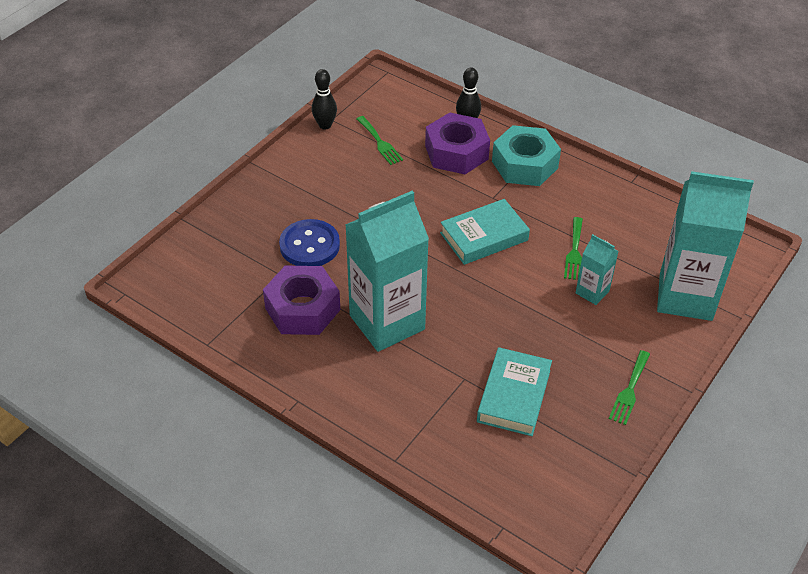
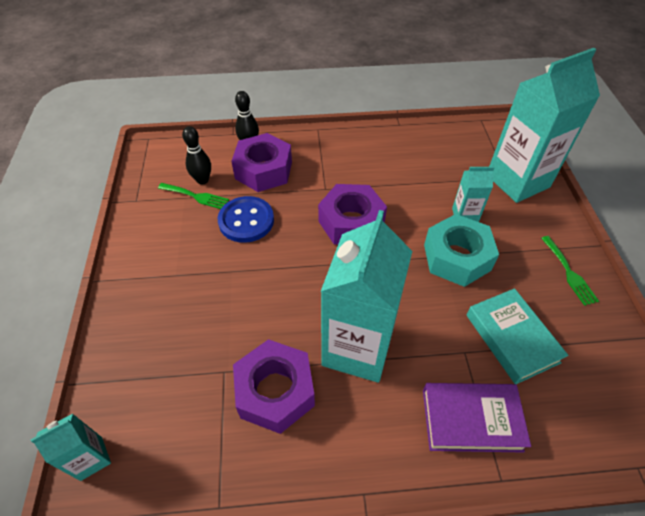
camera: 40 degrees left, 5 degrees up
blue button [279,219,340,266] -> blue button moved to [218,196,274,243]
black bowling pin [312,69,337,130] -> black bowling pin moved to [182,126,211,185]
turquoise book [440,199,530,265] -> purple nut [318,184,387,245]
turquoise nut [492,125,561,186] -> turquoise nut moved to [424,214,499,287]
green fork [564,217,583,280] -> none
none -> turquoise carton [31,414,111,481]
none -> purple book [423,383,531,453]

